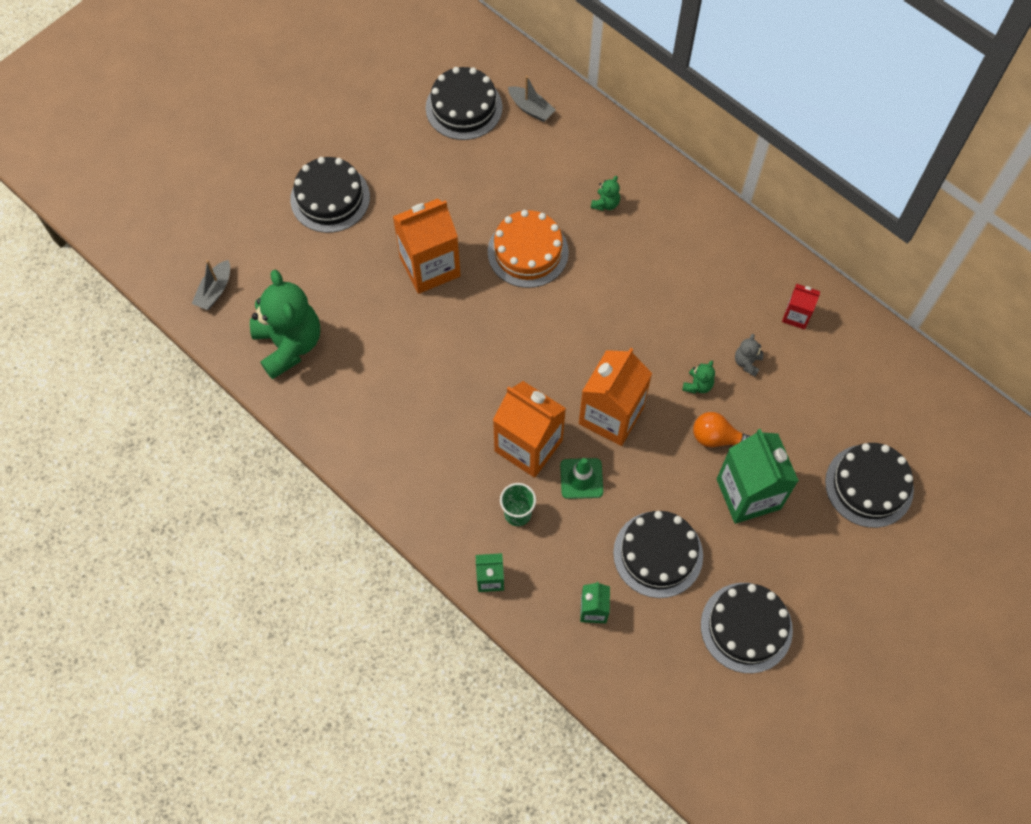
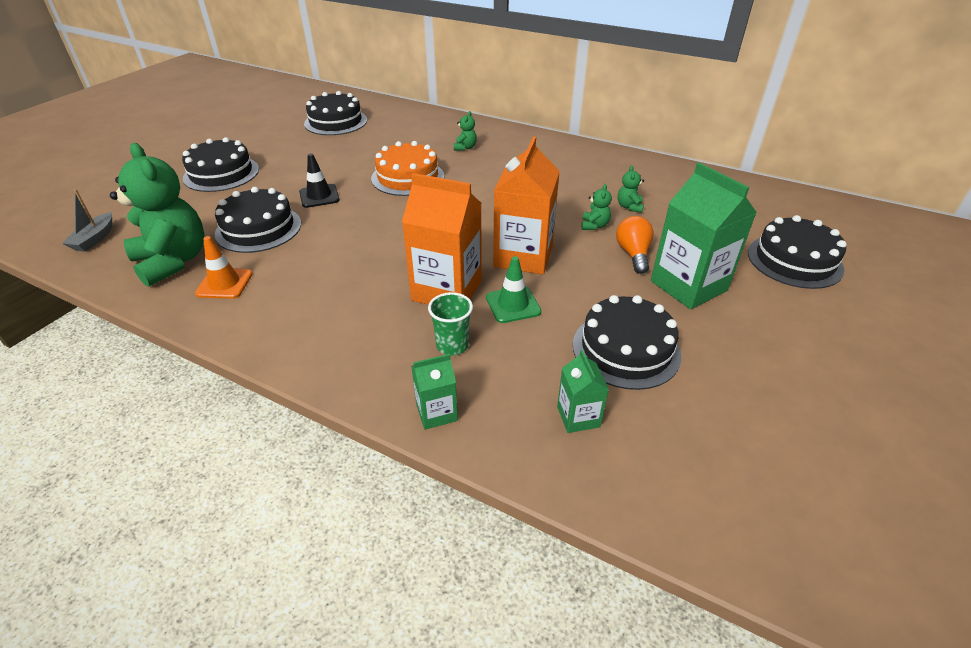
camera: 15 degrees left, 25 degrees down
orange carton [393,199,461,294] -> black traffic cone [299,153,340,208]
grey boat [508,76,555,122] -> none
orange light bulb [693,412,750,448] -> orange light bulb turned 90 degrees clockwise [616,216,654,274]
black cake [701,583,793,673] -> black cake moved to [215,187,301,253]
grey teddy bear [735,334,763,377] -> green teddy bear [618,165,644,213]
red carton [782,284,820,329] -> none
none -> orange traffic cone [195,236,253,299]

